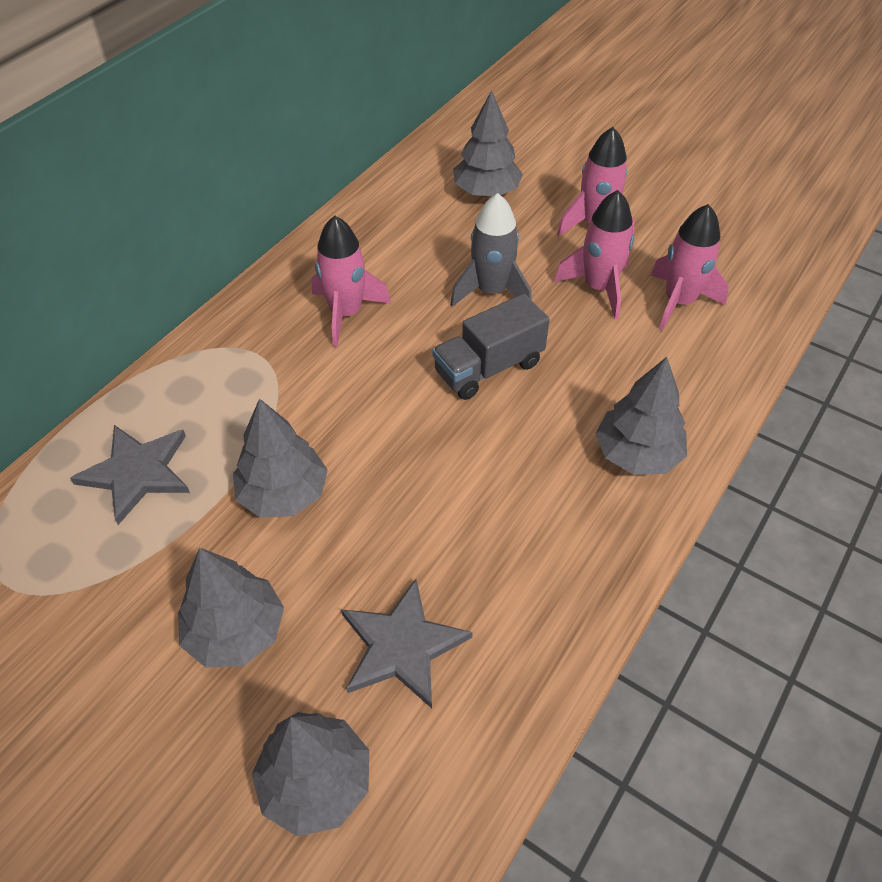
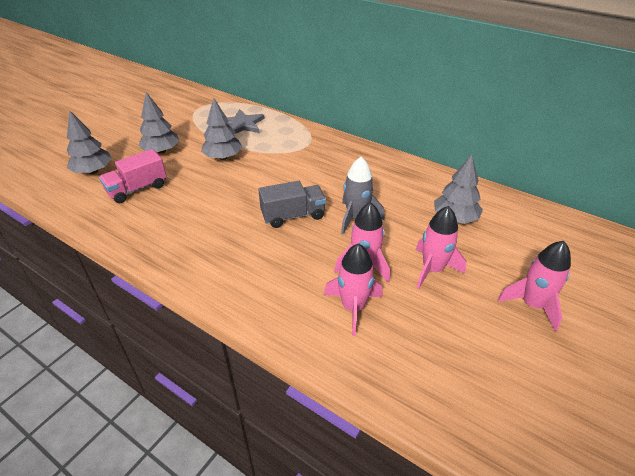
camera: 90 degrees right, 10 degrees down
pink rocket [312,216,391,347] -> pink rocket moved to [498,241,571,331]
grey star [341,579,473,708] -> pink truck [99,149,167,203]
grey truck [432,294,550,400] -> grey truck turned 105 degrees clockwise [258,181,326,228]
grey tree [595,357,687,475] -> none

